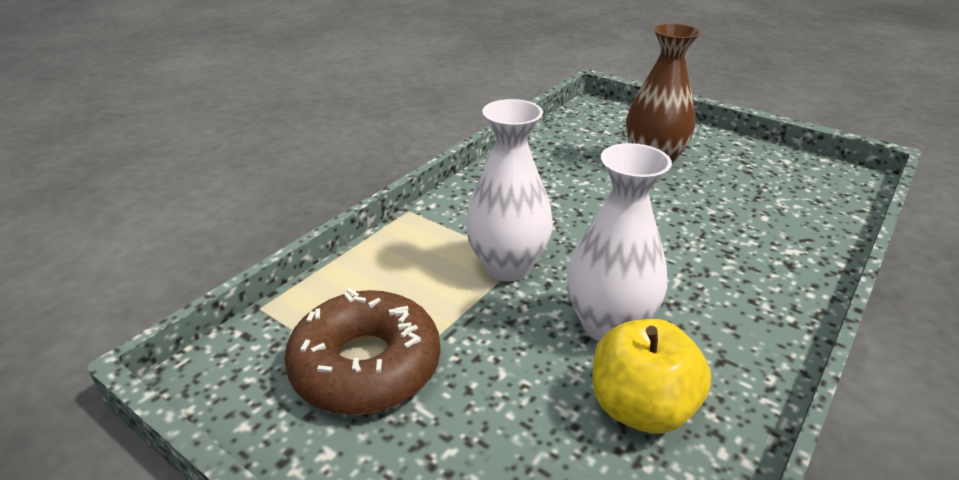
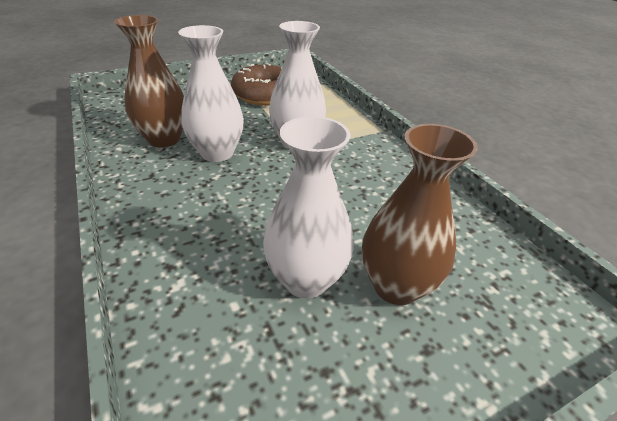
camera: 115 degrees right, 5 degrees up
yellow apple [592,319,711,434] -> brown vase [114,15,184,148]
none -> white vase [263,116,354,298]

